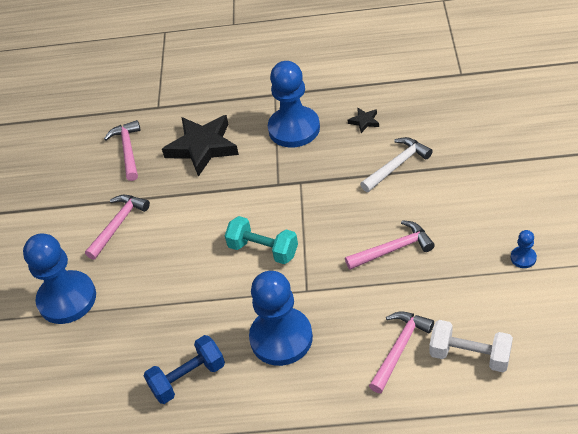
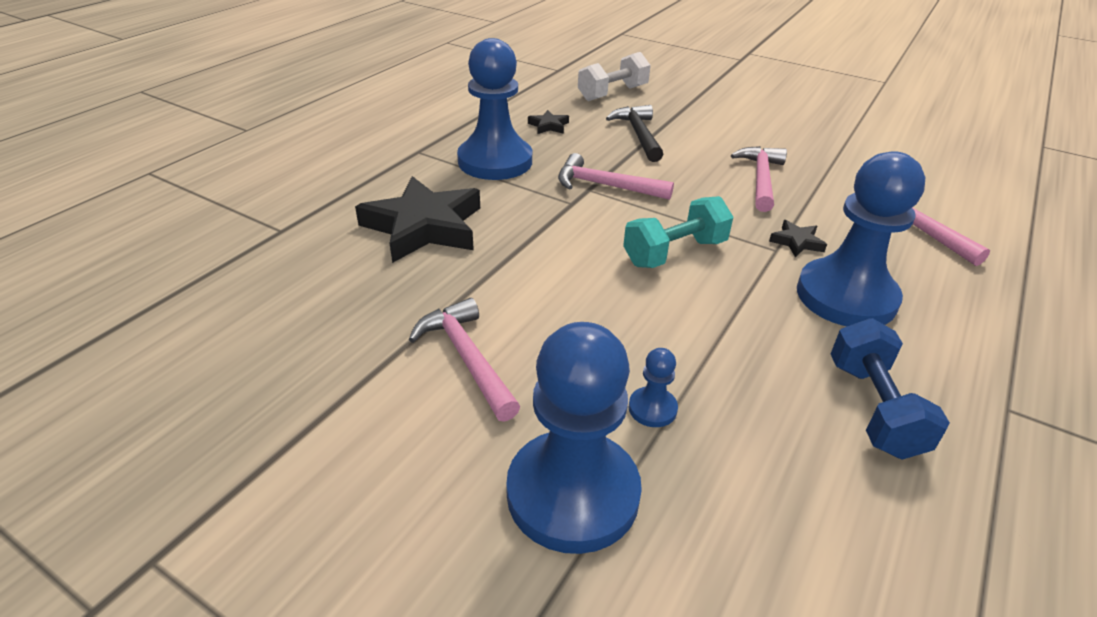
camera: 65 degrees left, 10 degrees down
pink hammer [104,120,141,181] -> pink hammer moved to [558,153,674,200]
white hammer [360,137,433,192] -> black hammer [606,105,663,162]
white dumbbell [429,320,513,372] -> white dumbbell moved to [578,52,651,101]
blue pawn [510,230,537,268] -> blue pawn moved to [629,348,678,427]
none -> black star [769,220,827,257]

